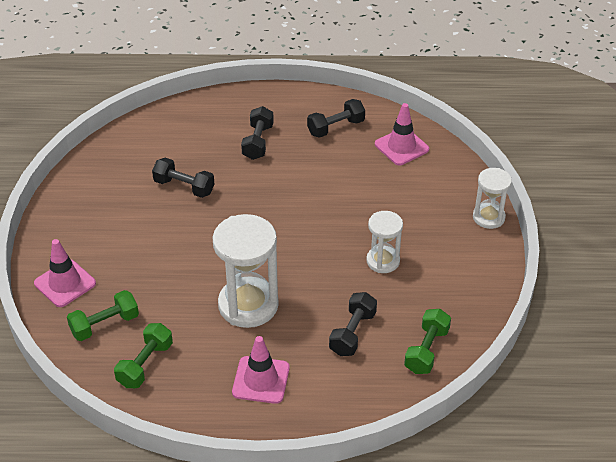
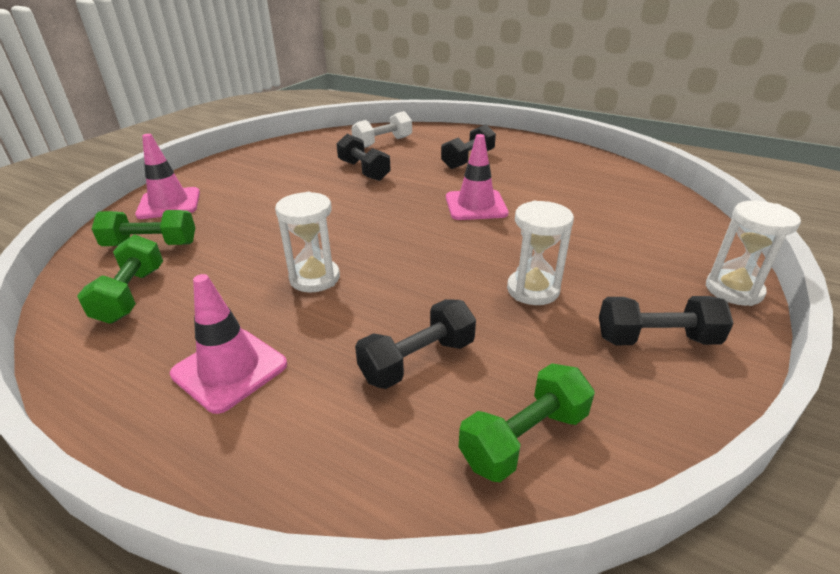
camera: 30 degrees right, 10 degrees down
green dumbbell [114,323,173,388] -> green dumbbell turned 60 degrees counterclockwise [77,235,163,324]
white hourglass [213,214,279,328] -> white hourglass [275,192,340,292], size x0.58
black dumbbell [307,99,365,138] -> black dumbbell moved to [599,296,734,345]
pink traffic cone [375,103,429,165] -> pink traffic cone moved to [446,134,508,220]
none -> white dumbbell [351,111,412,148]

